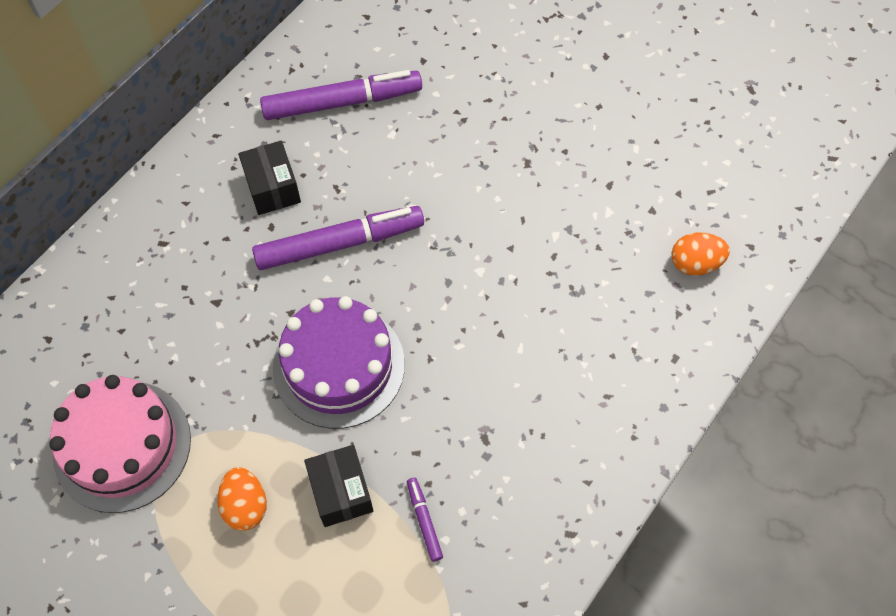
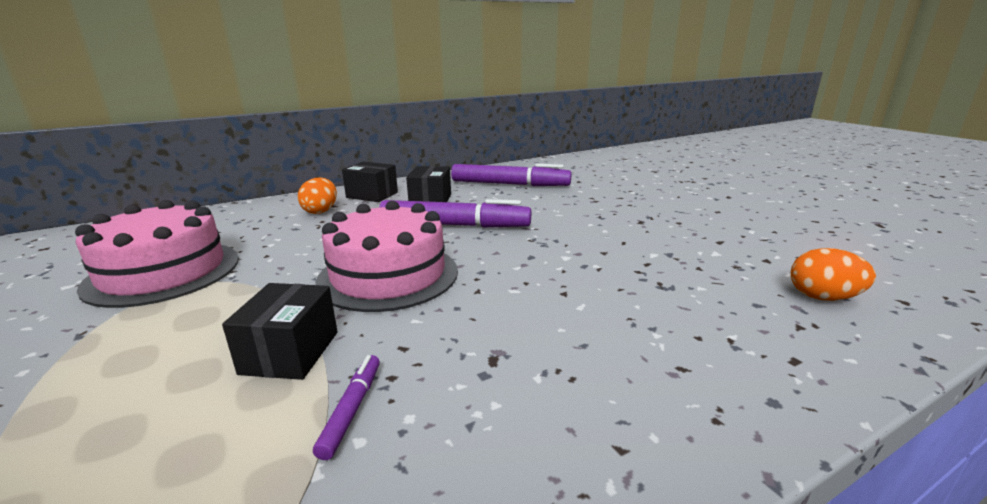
camera: 25 degrees right, 40 degrees down
orange egg [218,467,267,531] -> orange egg moved to [298,178,337,214]
purple cake [273,296,405,429] -> pink cake [315,201,458,312]
none -> black box [342,162,398,202]

